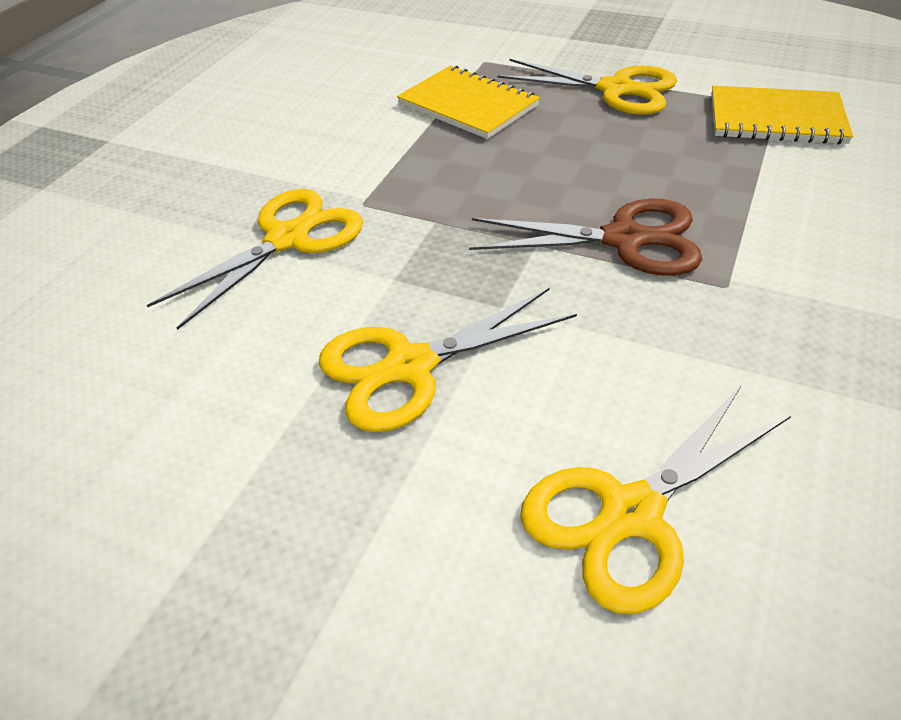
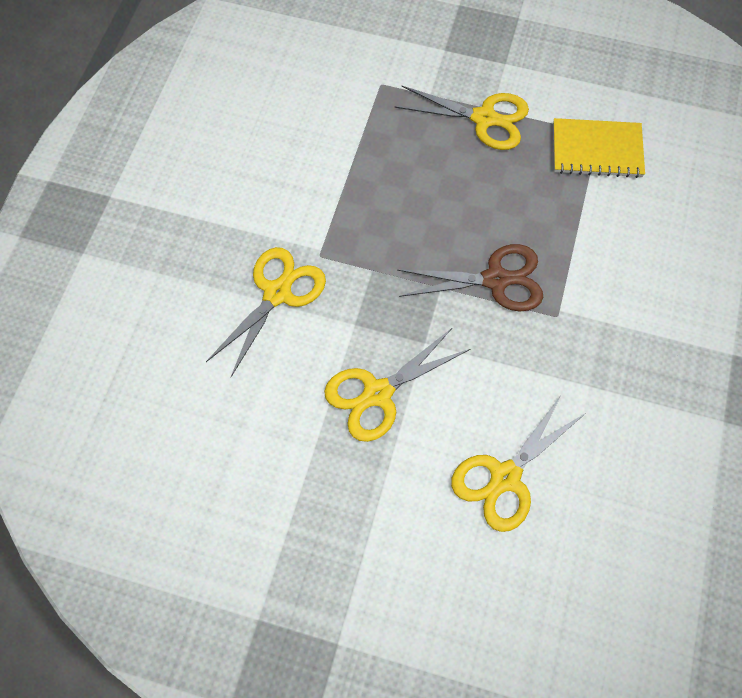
camera: 10 degrees left, 20 degrees up
yellow notebook [397,65,540,139] -> none

